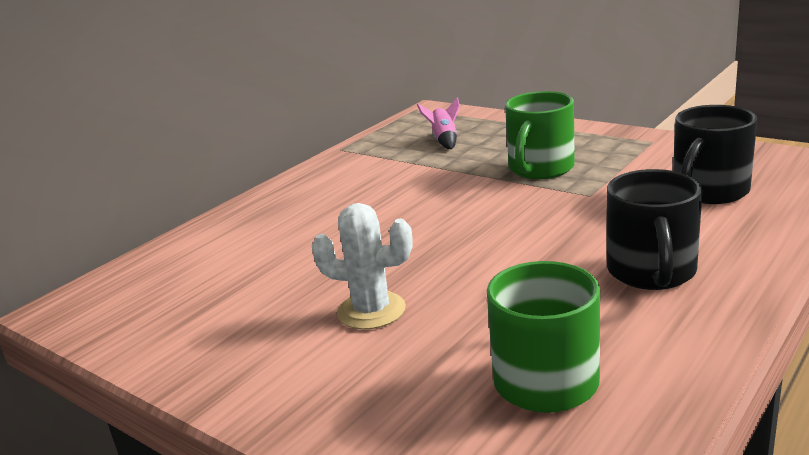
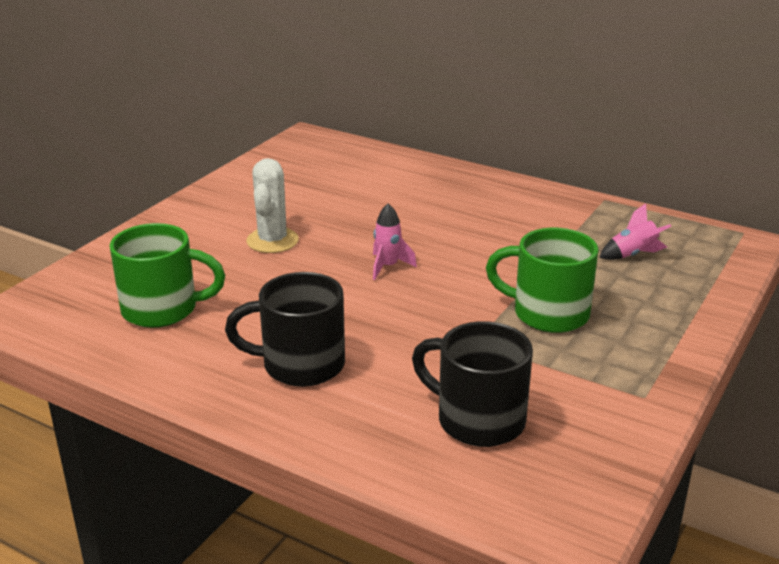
camera: 80 degrees right, 5 degrees up
none -> pink rocket [373,204,417,280]

